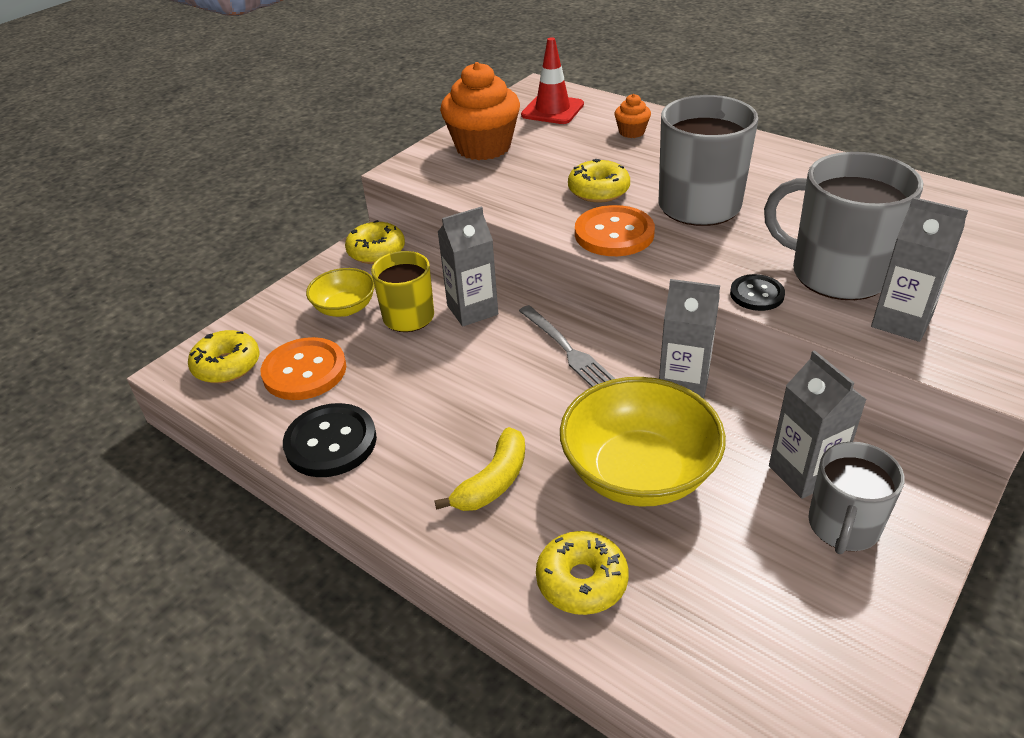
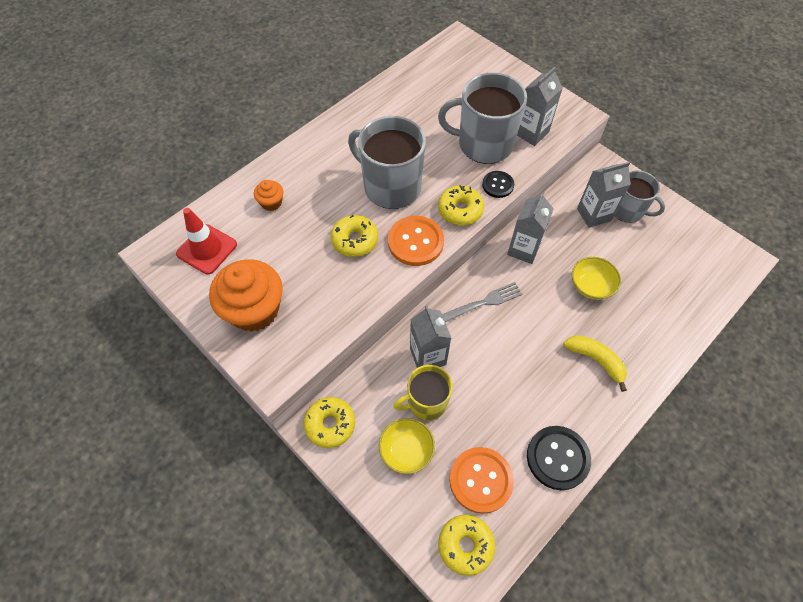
camera: 85 degrees left, 20 degrees up
yellow donut [536,531,629,615] -> yellow donut moved to [438,185,484,226]
yellow bowl [560,377,726,507] -> yellow bowl [572,257,621,300], size x0.55
grey mug [764,152,923,300] -> grey mug turned 60 degrees clockwise [438,73,527,164]

